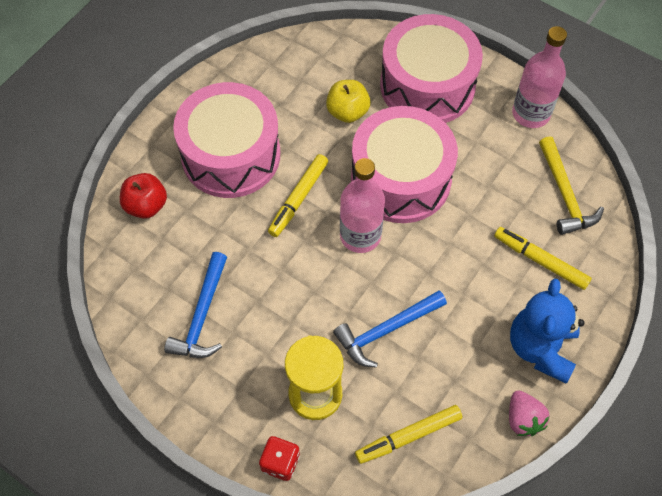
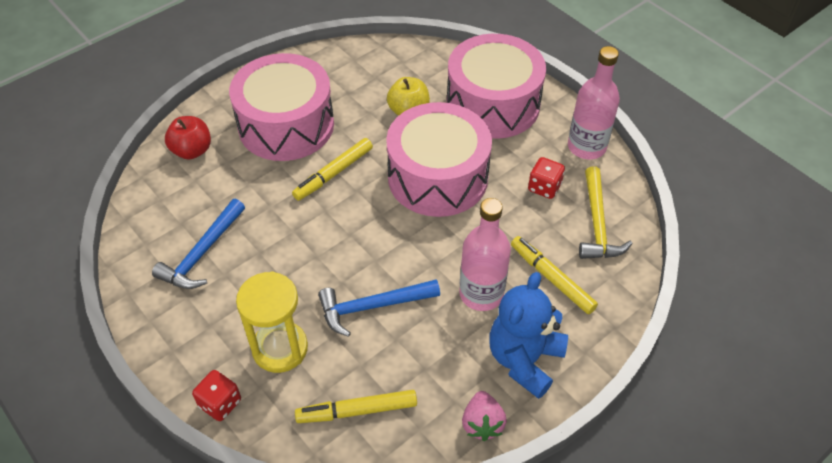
camera: 15 degrees right, 10 degrees down
pink bottle [340,158,385,253] -> pink bottle moved to [459,198,511,311]
none -> red dice [528,157,565,199]

